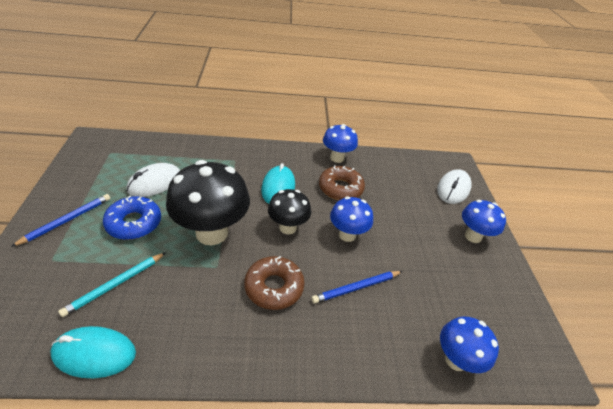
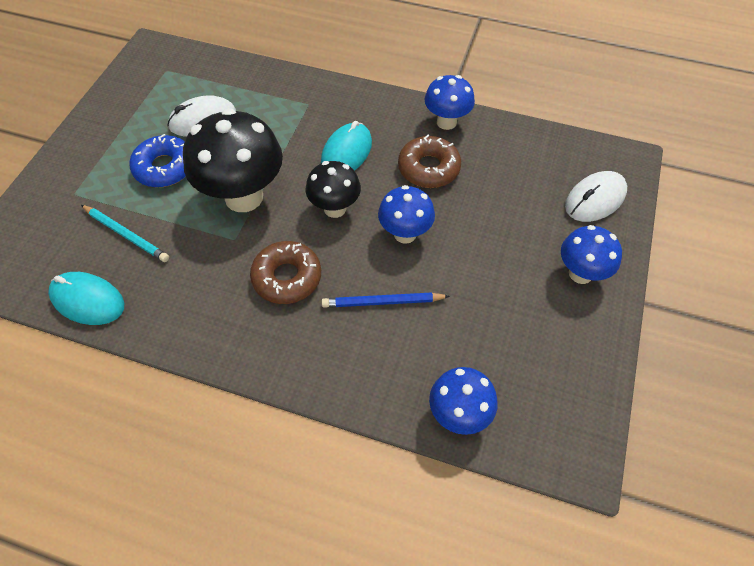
camera: 25 degrees right, 15 degrees up
blue pencil [11,194,110,247] -> none
turquoise pencil [58,252,166,317] -> turquoise pencil turned 120 degrees counterclockwise [81,205,169,262]

